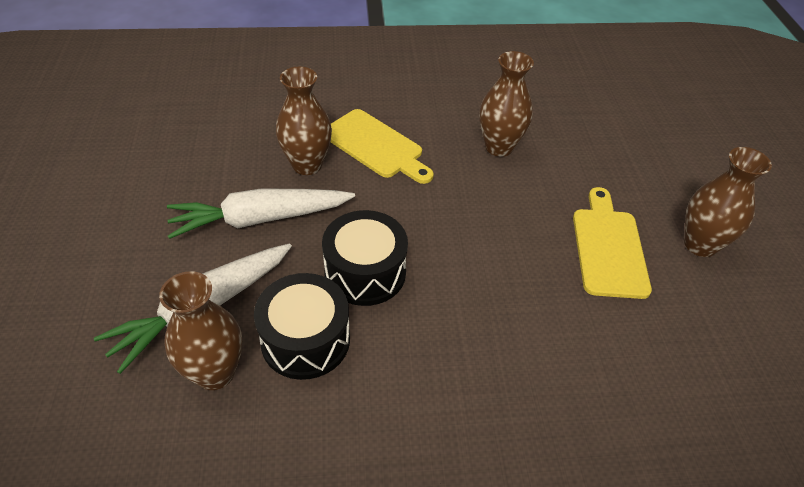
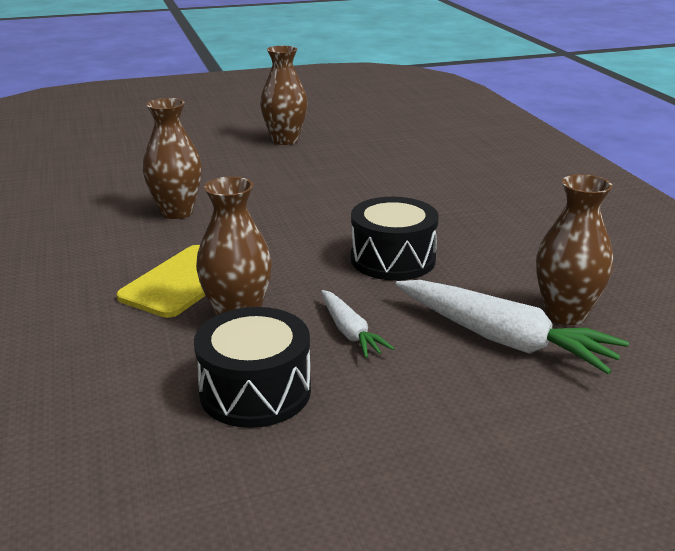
camera: 100 degrees left, 20 degrees down
white carrot [167,189,355,239] -> white carrot [321,290,395,358], size x0.54
black drum [254,273,350,380] -> black drum moved to [194,307,311,428]
yellow cutting board [573,187,652,299] -> none

